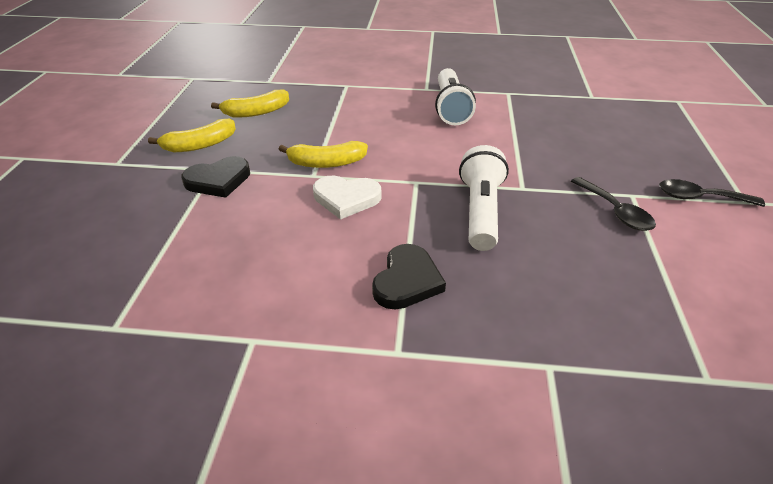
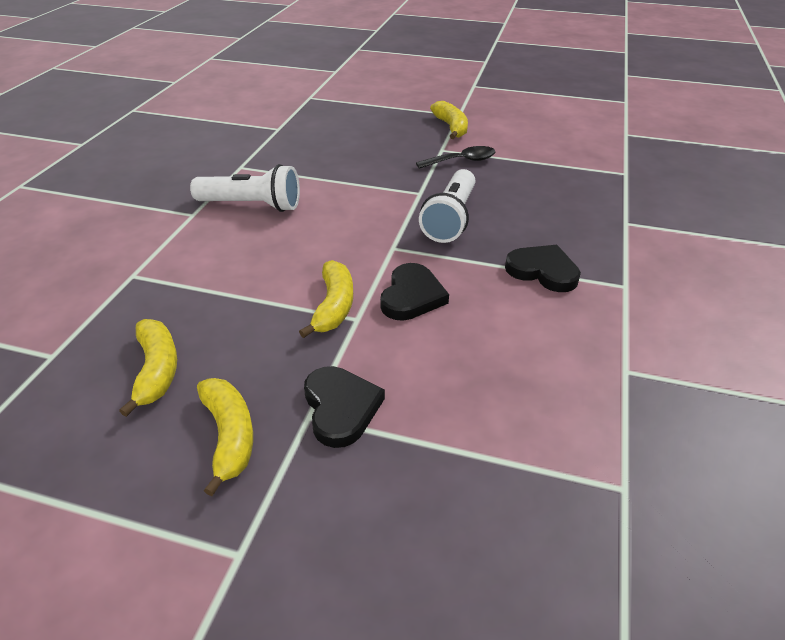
camera: 80 degrees left, 0 degrees up
white heart [313,176,381,220] -> black heart [380,263,449,321]
white flashlight [459,145,509,251] -> white flashlight turned 90 degrees counterclockwise [419,169,475,243]
black spoon [659,179,765,207] -> yellow banana [430,101,468,139]

